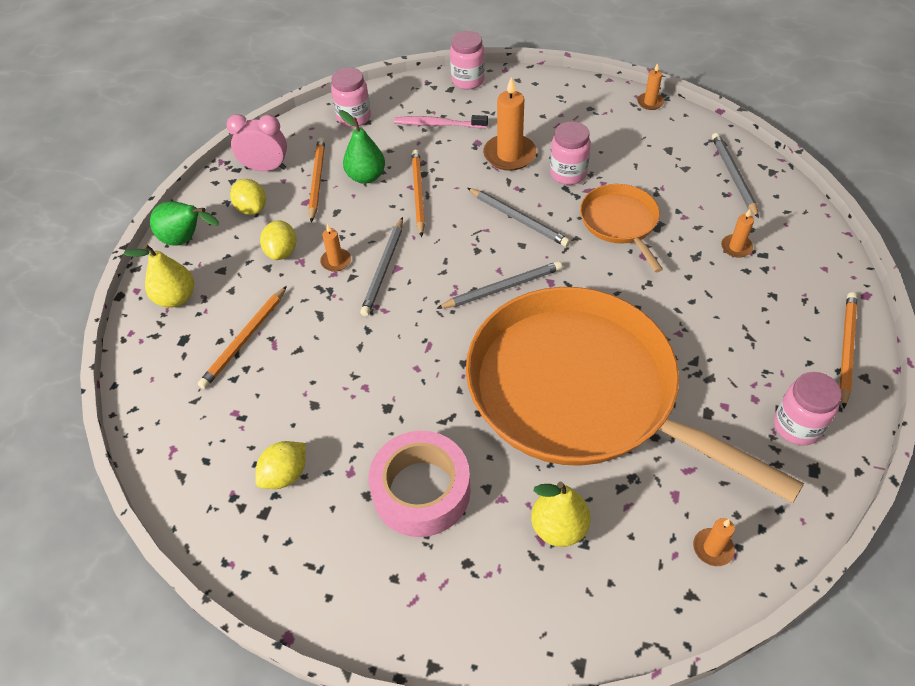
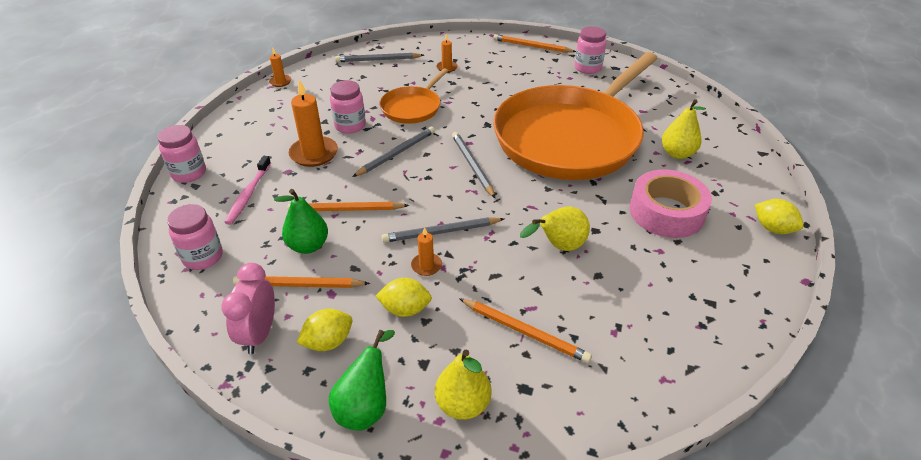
camera: 90 degrees left, 10 degrees down
yellow lemon [255,441,306,489] -> yellow lemon moved to [755,199,804,234]
grey pencil [360,217,403,316] -> grey pencil turned 150 degrees clockwise [382,217,504,243]
orange pan [580,184,663,272] -> orange pan turned 45 degrees counterclockwise [380,68,448,124]
orange candle [693,518,735,566] -> none
none -> yellow pear [520,206,590,251]

